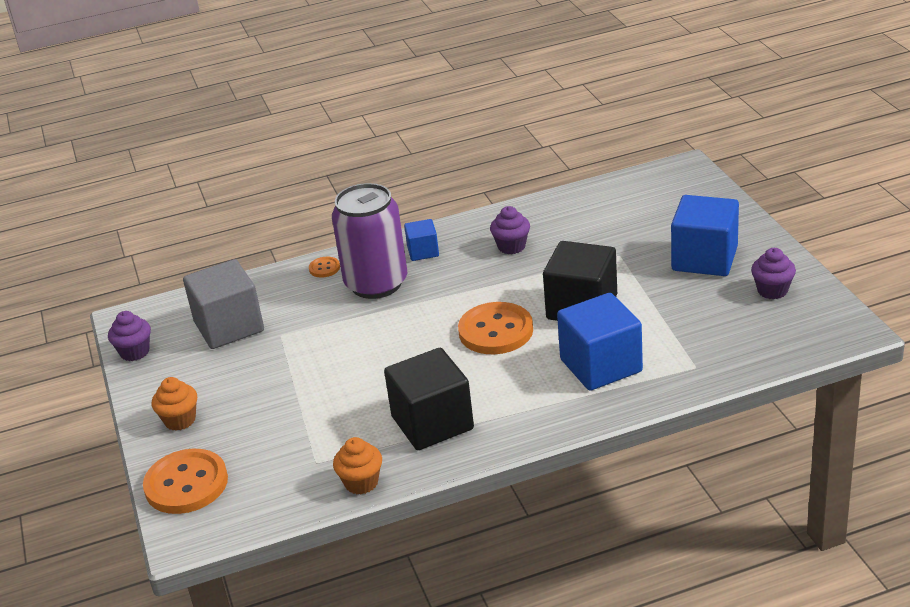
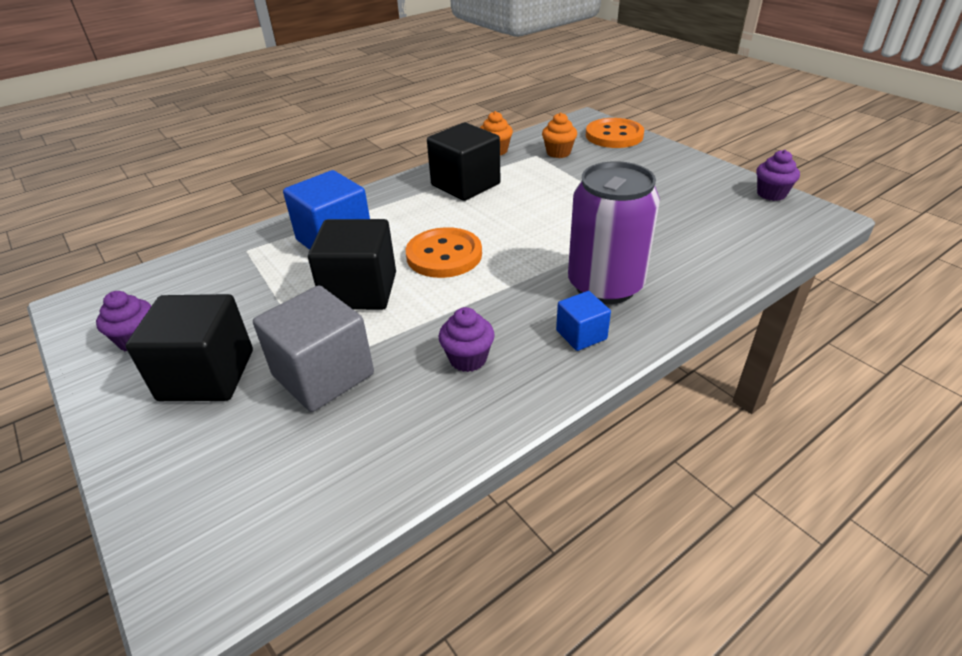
camera: 160 degrees right, 5 degrees up
orange cupcake [152,377,197,431] -> orange cupcake moved to [542,113,577,158]
grey cube [183,259,264,349] -> grey cube moved to [253,285,374,412]
orange button [309,257,340,278] -> none
blue cube [671,195,739,276] -> black cube [126,294,253,401]

